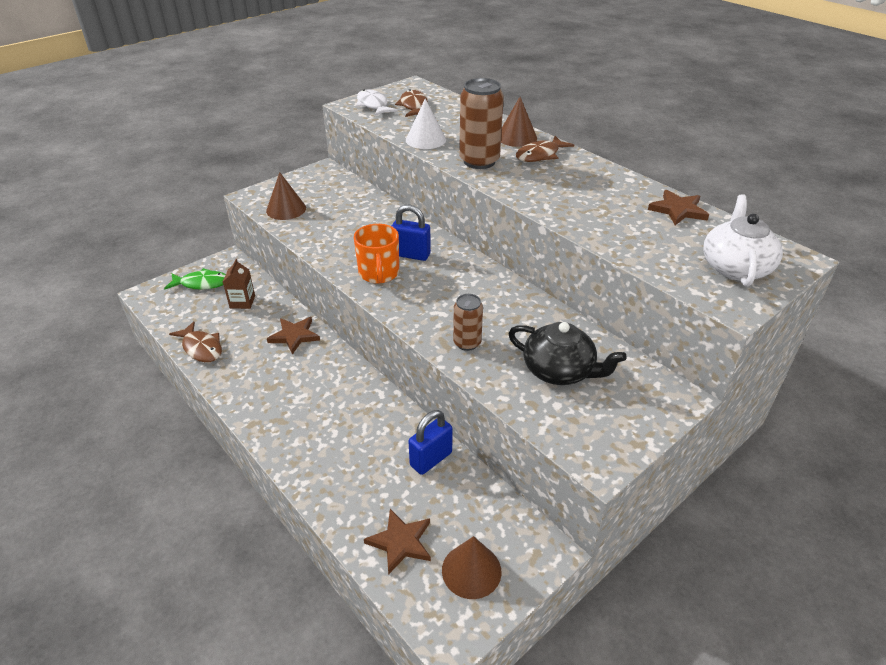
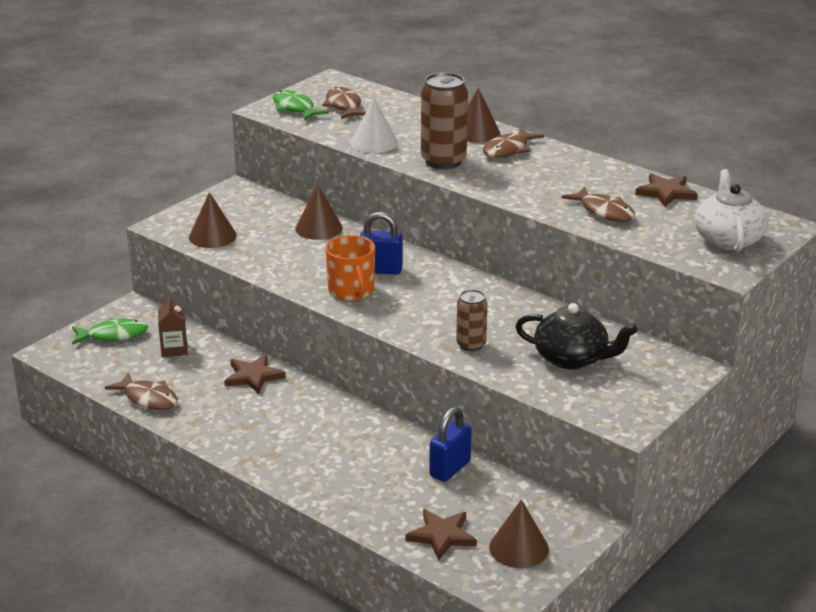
camera: 10 degrees left, 10 degrees down
white fish [356,89,398,116] -> green fish [273,90,329,121]
none -> brown cone [295,184,343,240]
none -> brown fish [562,186,635,222]

